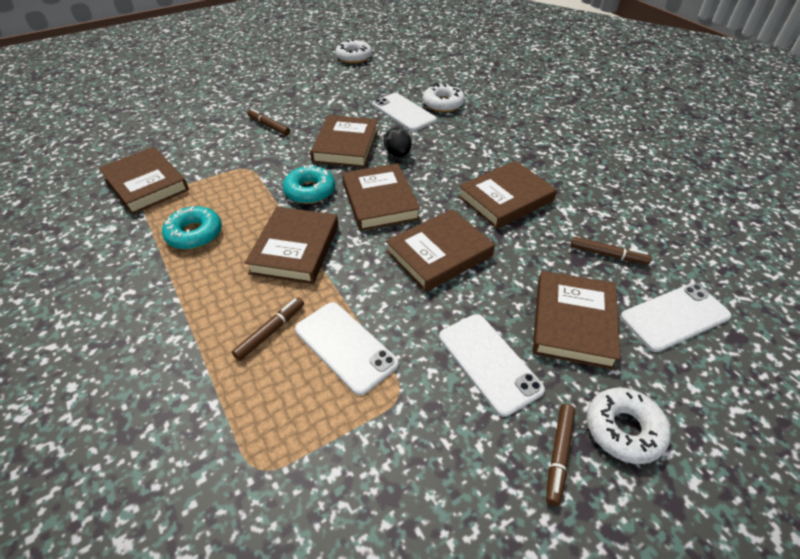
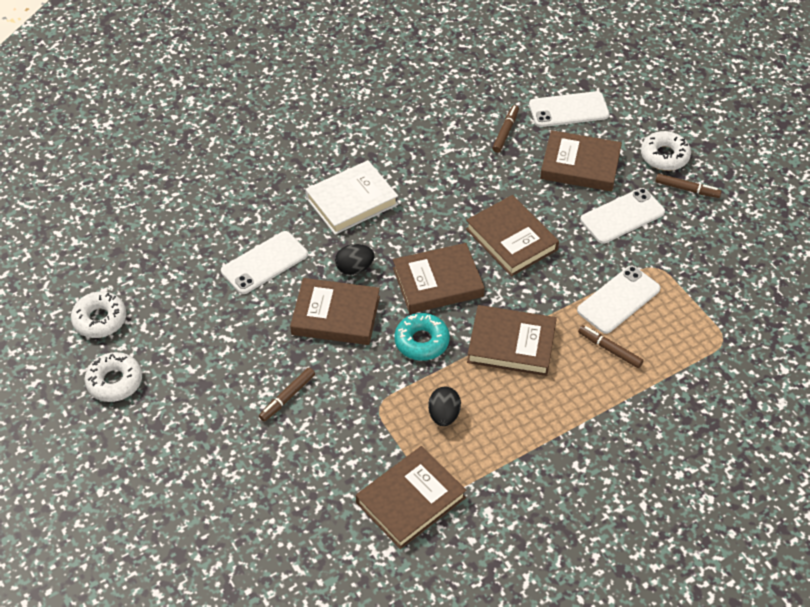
camera: 90 degrees left, 5 degrees up
turquoise donut [162,206,222,250] -> none
white donut [423,83,465,112] -> white donut moved to [85,352,142,402]
brown book [458,161,557,229] -> none
white phone [620,283,732,352] -> white phone turned 75 degrees counterclockwise [529,91,609,127]
none -> white book [305,160,398,235]
none -> black egg [428,387,461,426]

